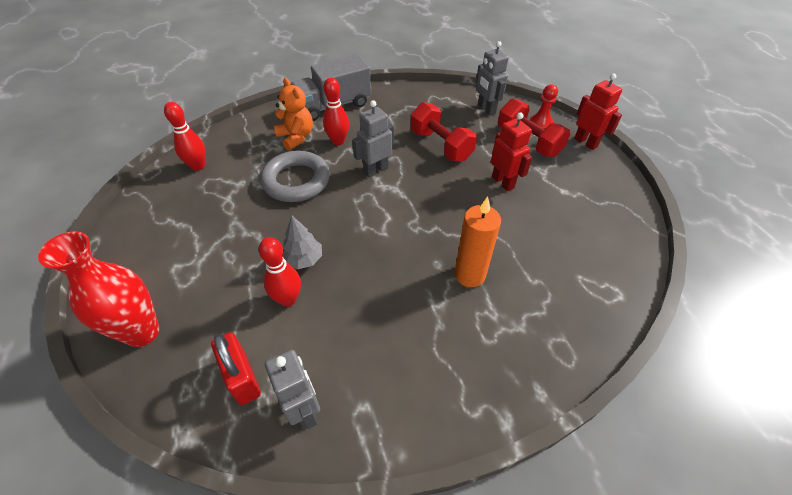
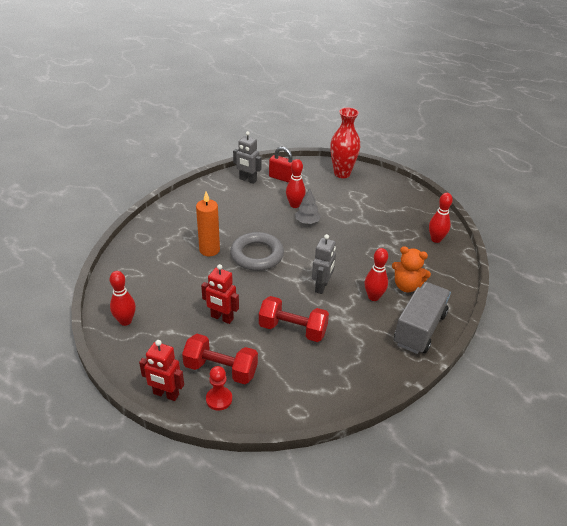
camera: 145 degrees right, 10 degrees down
grey ring [260,151,330,202] -> grey ring moved to [230,232,284,271]
grey robot [476,41,509,116] -> none
none -> red bowling pin [110,271,136,326]

